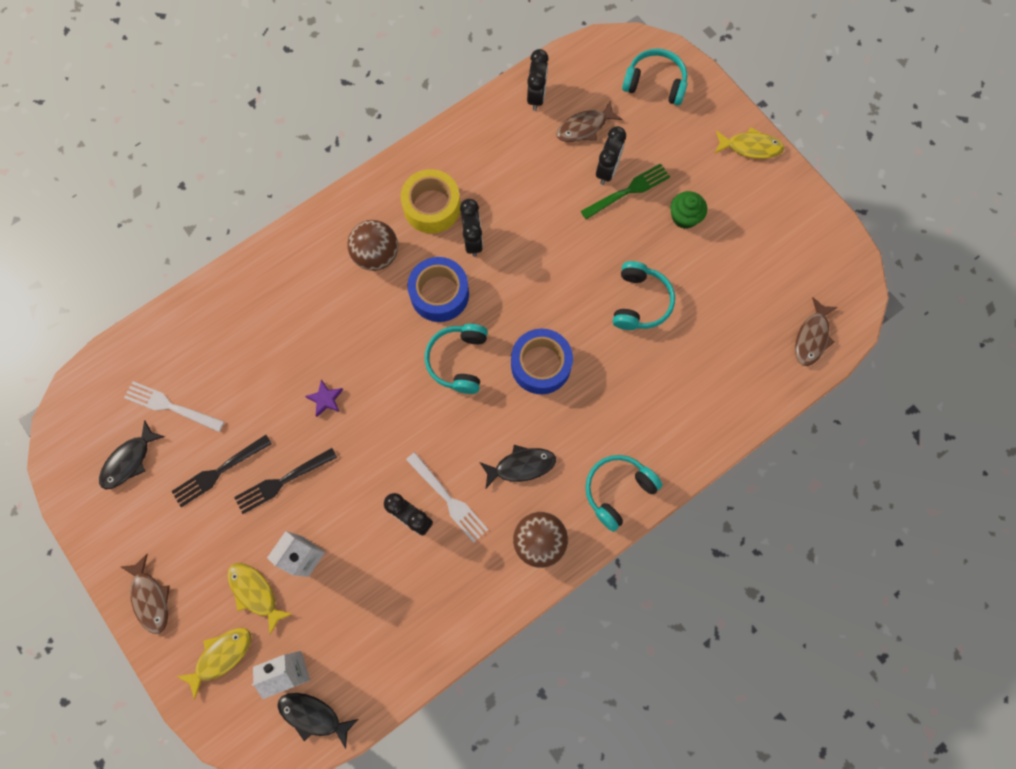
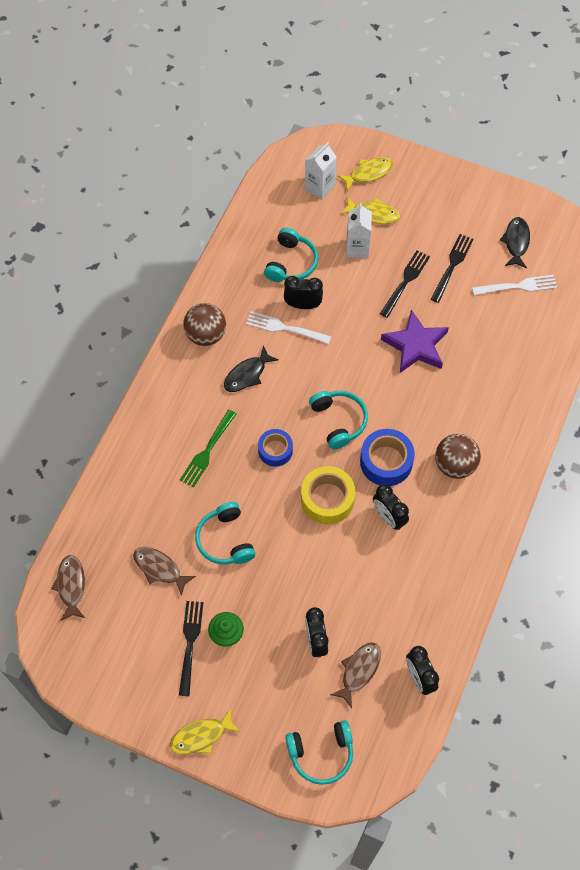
camera: 150 degrees right, 10 degrees down
brown fish [121,554,170,634] -> brown fish moved to [133,547,196,596]
yellow fish [177,628,251,700] -> yellow fish turned 135 degrees counterclockwise [337,158,393,191]
black fish [277,693,358,749] -> none
purple star [305,380,343,417] -> purple star [381,310,449,373], size x2.19
yellow tape [401,169,460,234] -> yellow tape moved to [301,466,355,525]
blue tape [511,329,573,394] -> blue tape [258,429,293,467], size x0.66
green fork [581,163,670,220] -> green fork moved to [180,409,236,488]
turquoise headphones [585,455,663,532] -> turquoise headphones moved to [264,228,318,282]
none -> black fork [179,601,204,696]

